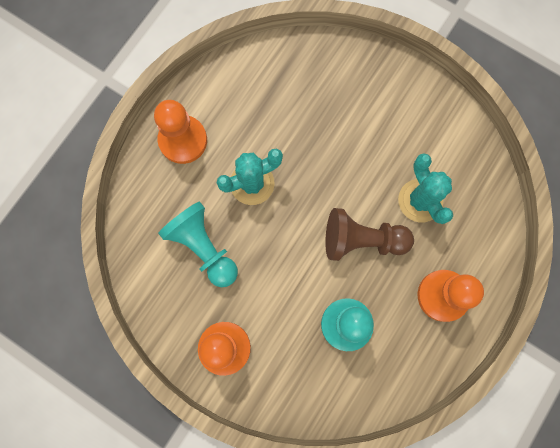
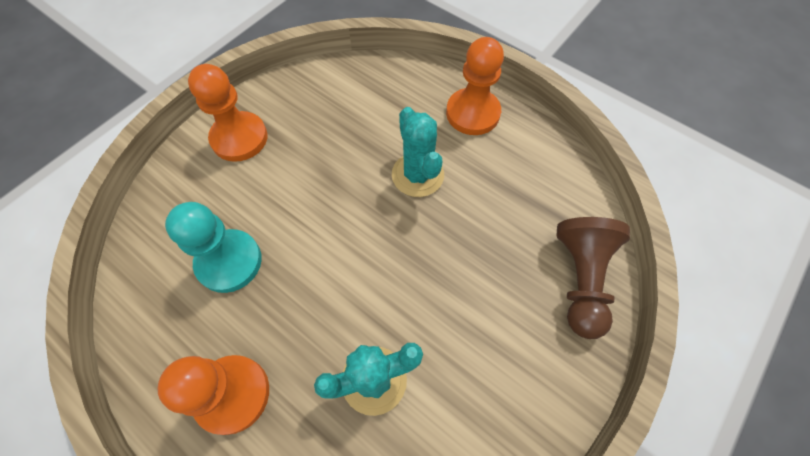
camera: 95 degrees right, 15 degrees down
turquoise pawn [158,201,238,287] -> none
brown pawn [325,208,414,261] -> brown pawn moved to [556,217,630,339]

